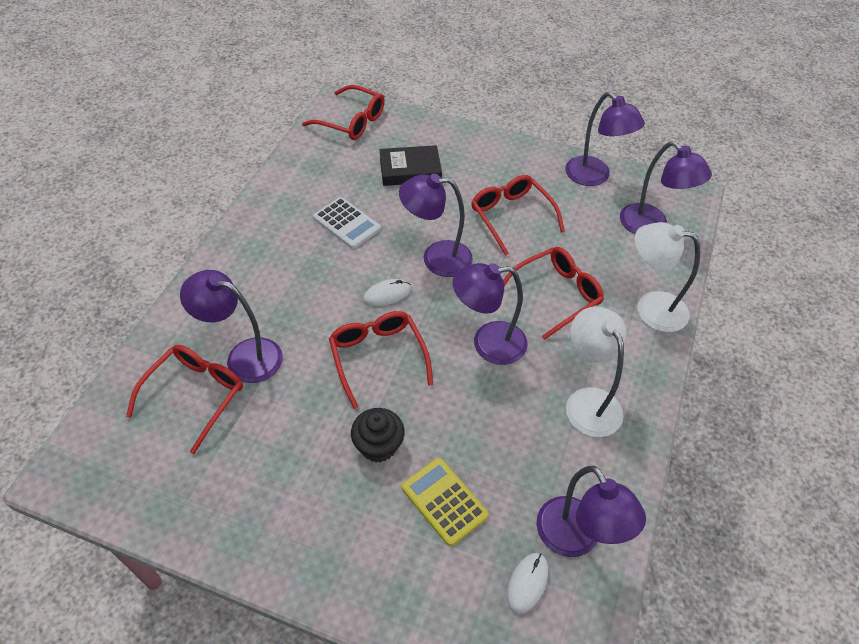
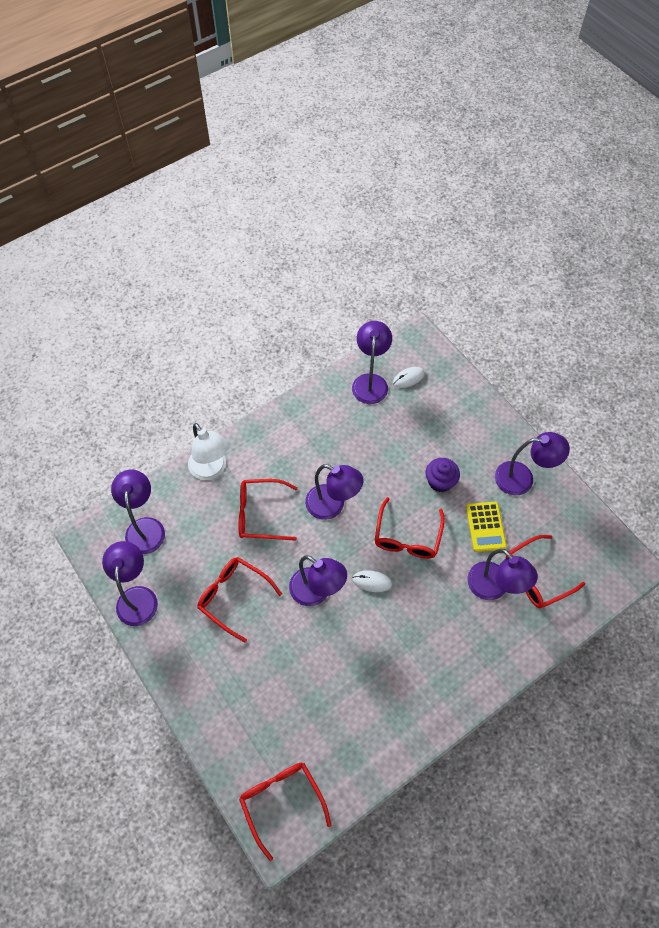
camera: 145 degrees left, 10 degrees up
white calculator [313,197,381,249] -> none
black cupcake [351,408,405,462] -> purple cupcake [425,458,460,492]
black book [379,145,442,186] -> none
yellow calculator [402,458,488,546] -> yellow calculator moved to [466,502,507,552]
red glasses [471,175,565,256] -> red glasses turned 120 degrees clockwise [197,557,282,643]
white lamp [566,306,627,437] -> none
none -> purple lamp [495,432,570,495]

